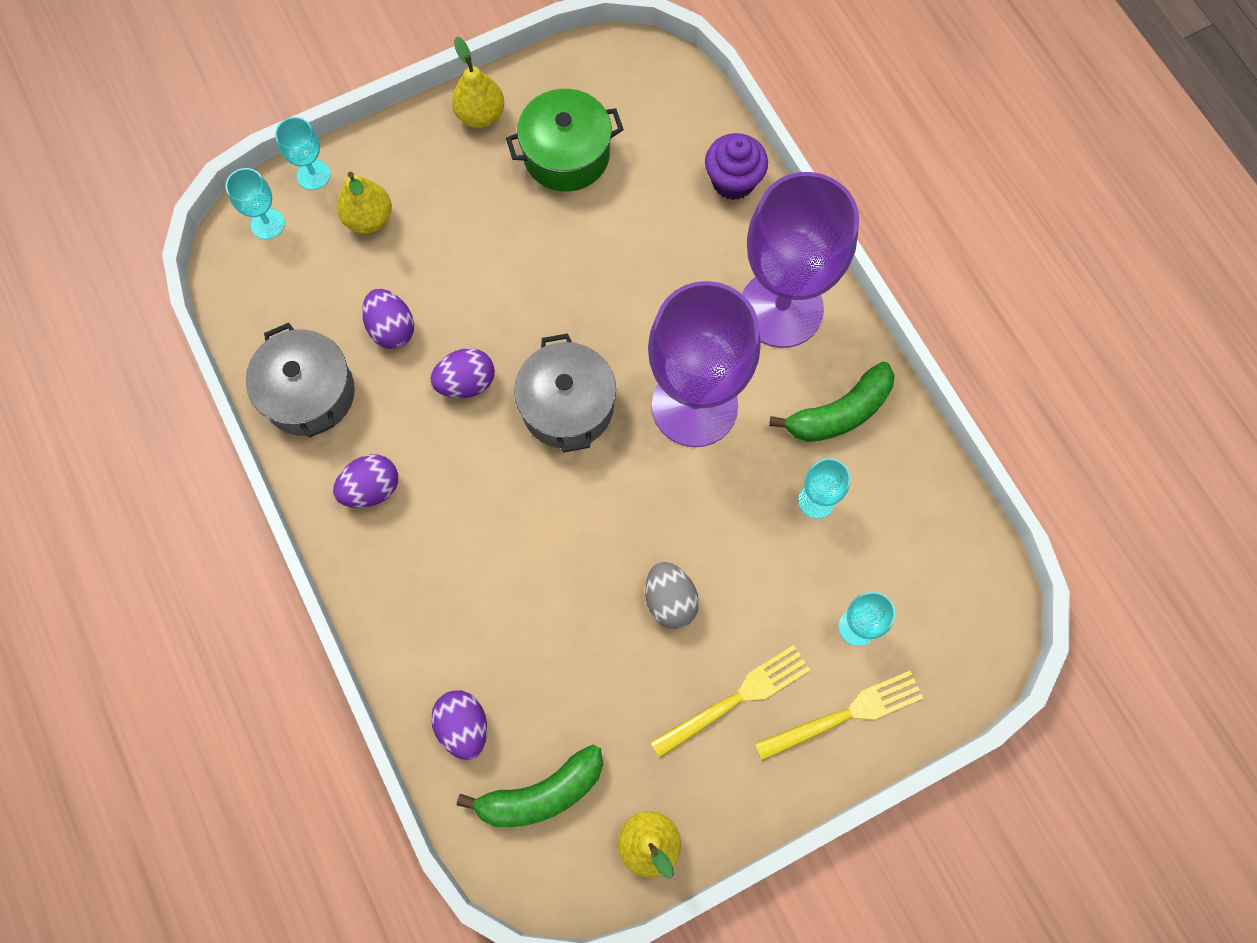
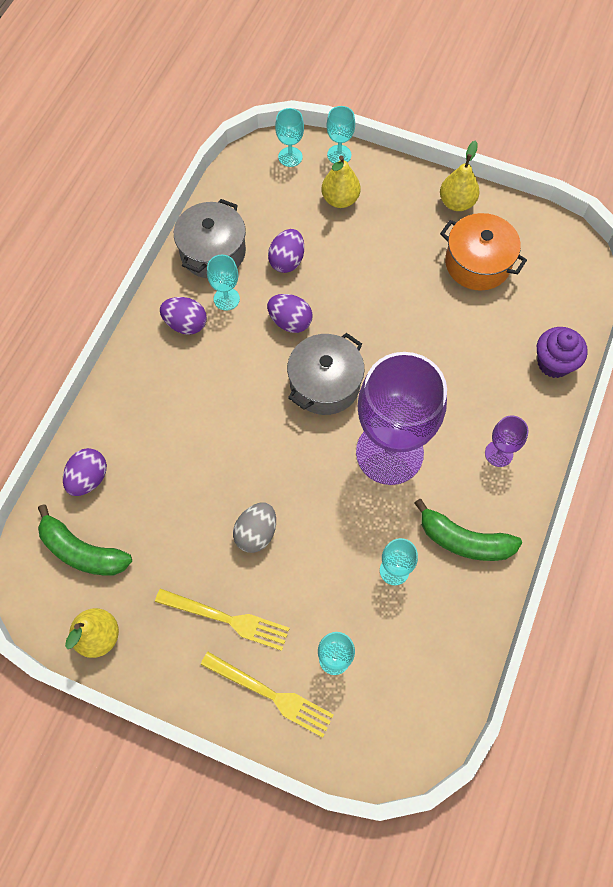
camera: 50 degrees right, 5 degrees down
green pot [506,89,624,191] -> orange pot [440,213,527,290]
purple goblet [742,172,859,348] -> purple goblet [485,415,529,467], size x0.42
none -> turquoise goblet [207,255,240,311]

